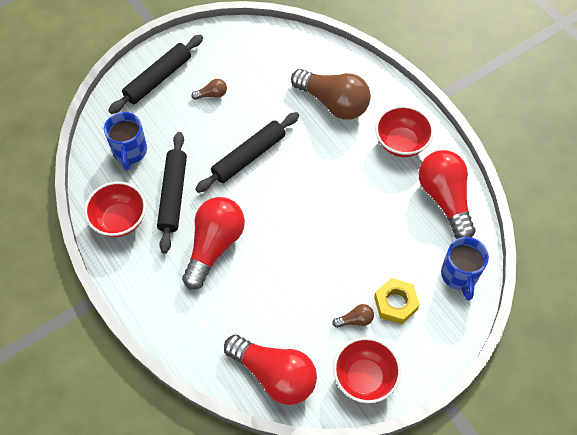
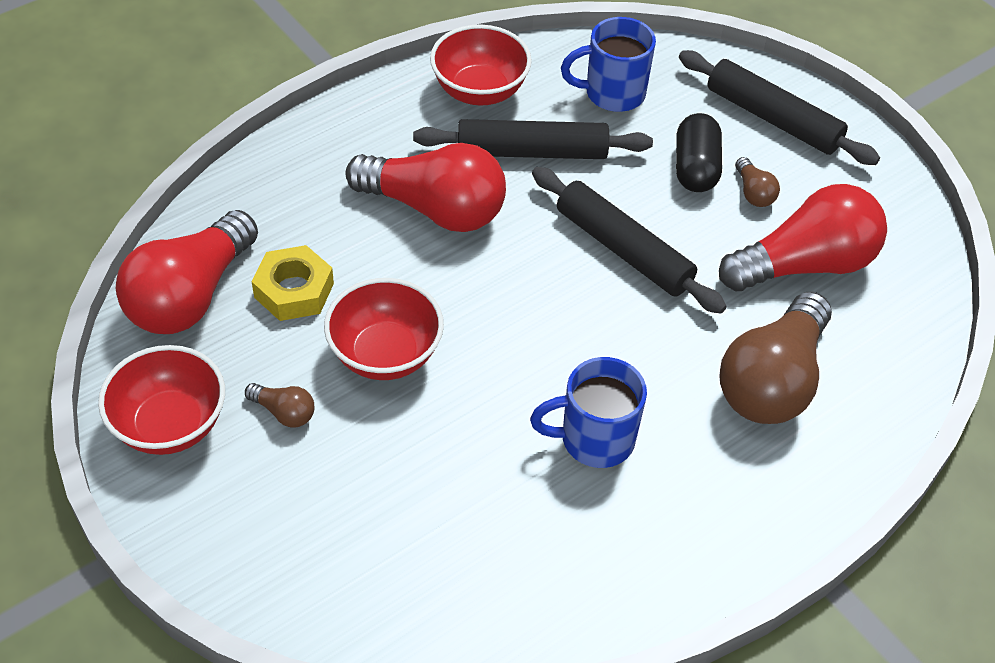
camera: 85 degrees right, 10 degrees down
brown light bulb [332,304,374,328] -> brown light bulb turned 45 degrees counterclockwise [245,383,315,428]
yellow nut [374,278,420,324] -> yellow nut moved to [252,245,334,321]
red bowl [375,106,434,157] -> red bowl moved to [324,278,444,380]
red light bulb [419,150,475,239] -> red light bulb moved to [719,184,887,291]
blue mug [441,237,489,300] -> blue mug moved to [530,357,647,468]
none -> black capsule [676,113,722,192]

